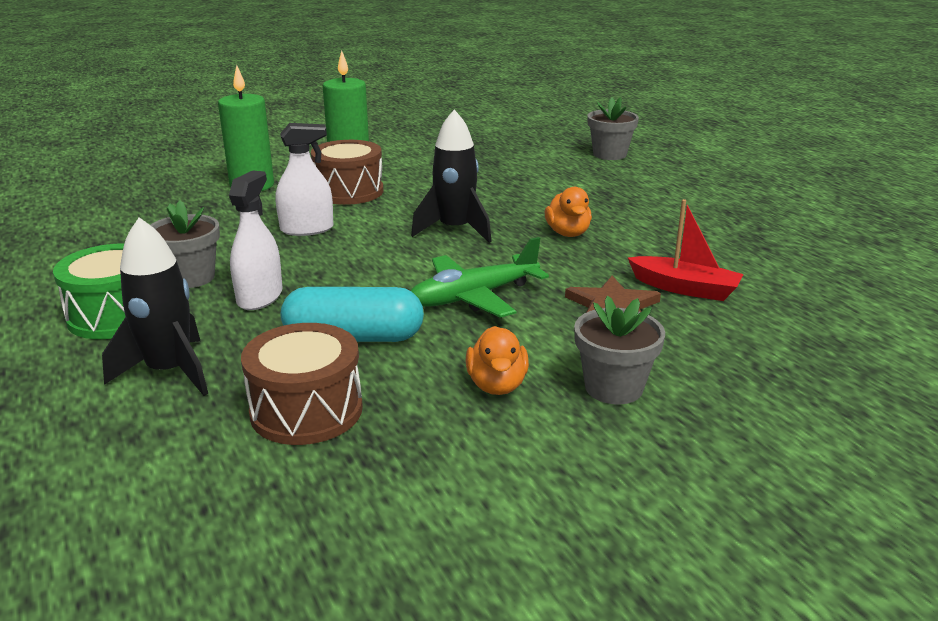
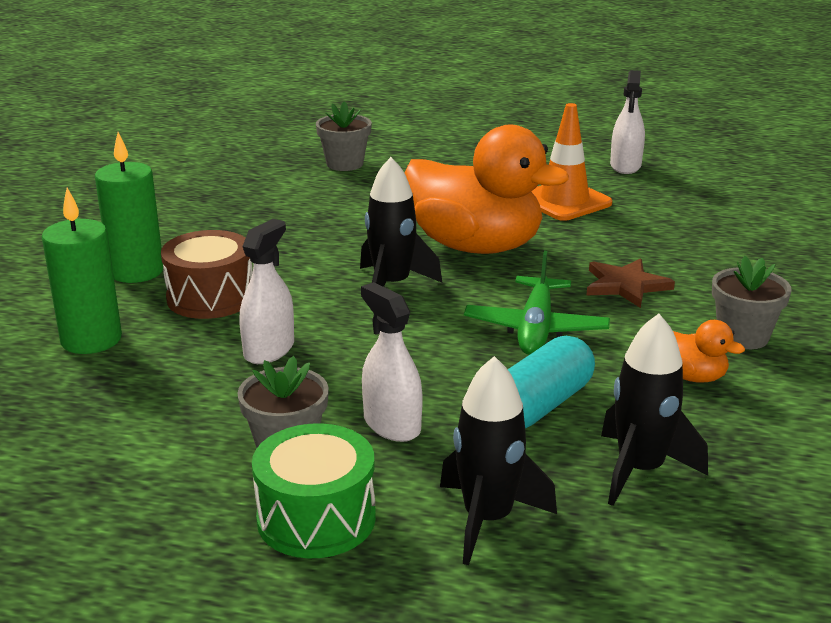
camera: 50 degrees left, 0 degrees up
brown drum [241,323,363,445] -> black rocket [601,314,708,506]
orange duck [545,187,592,237] -> orange duck [405,125,569,254], size x2.36
red boat [628,199,744,301] -> none
none -> orange traffic cone [531,103,613,221]
none -> white spray bottle [610,70,645,174]

